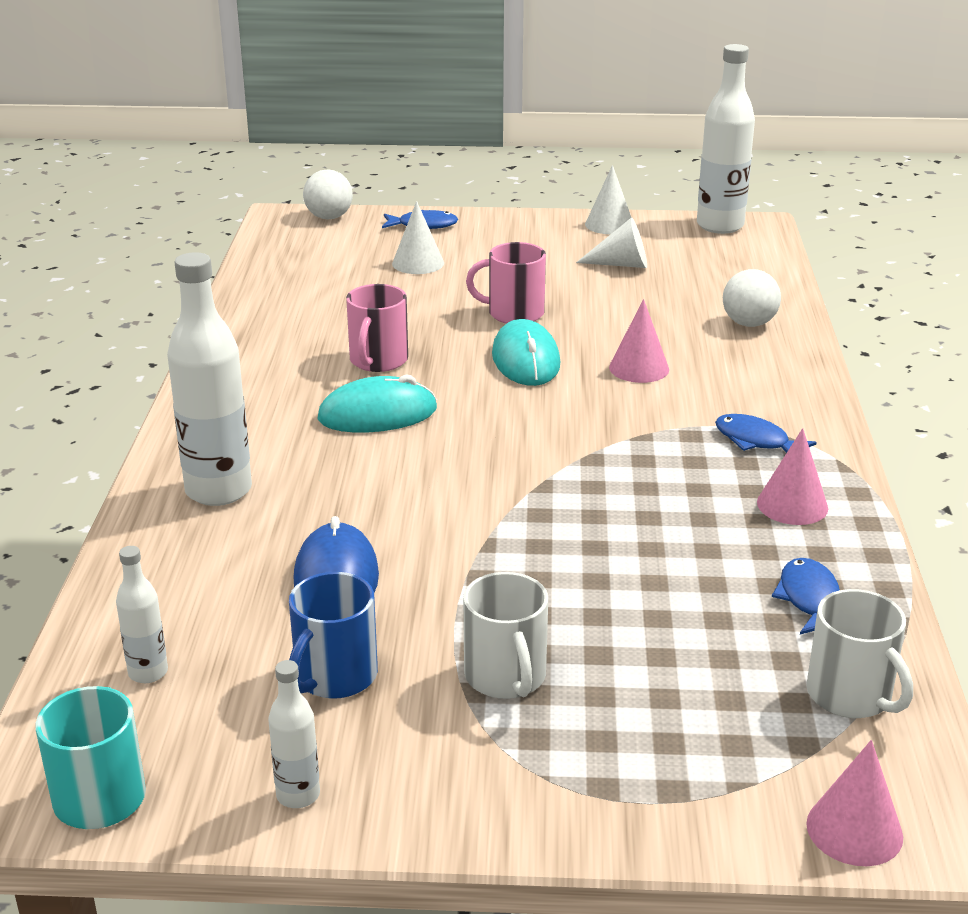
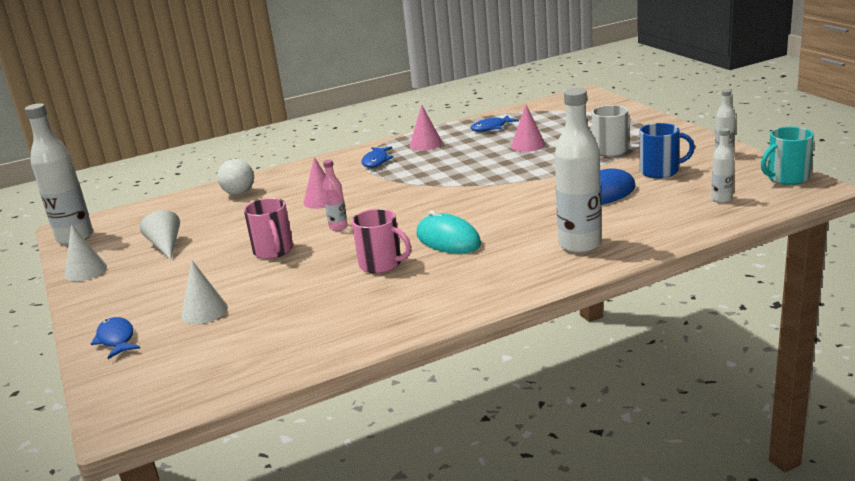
camera: 115 degrees left, 5 degrees down
white ball [303,169,353,219] -> none
pink mug [346,284,408,372] -> pink mug turned 45 degrees clockwise [352,209,411,274]
turquoise mouse [492,319,560,386] -> pink bottle [322,160,348,231]
white mug [806,589,913,718] -> none
pink cone [806,740,903,866] -> pink cone moved to [511,105,545,152]

